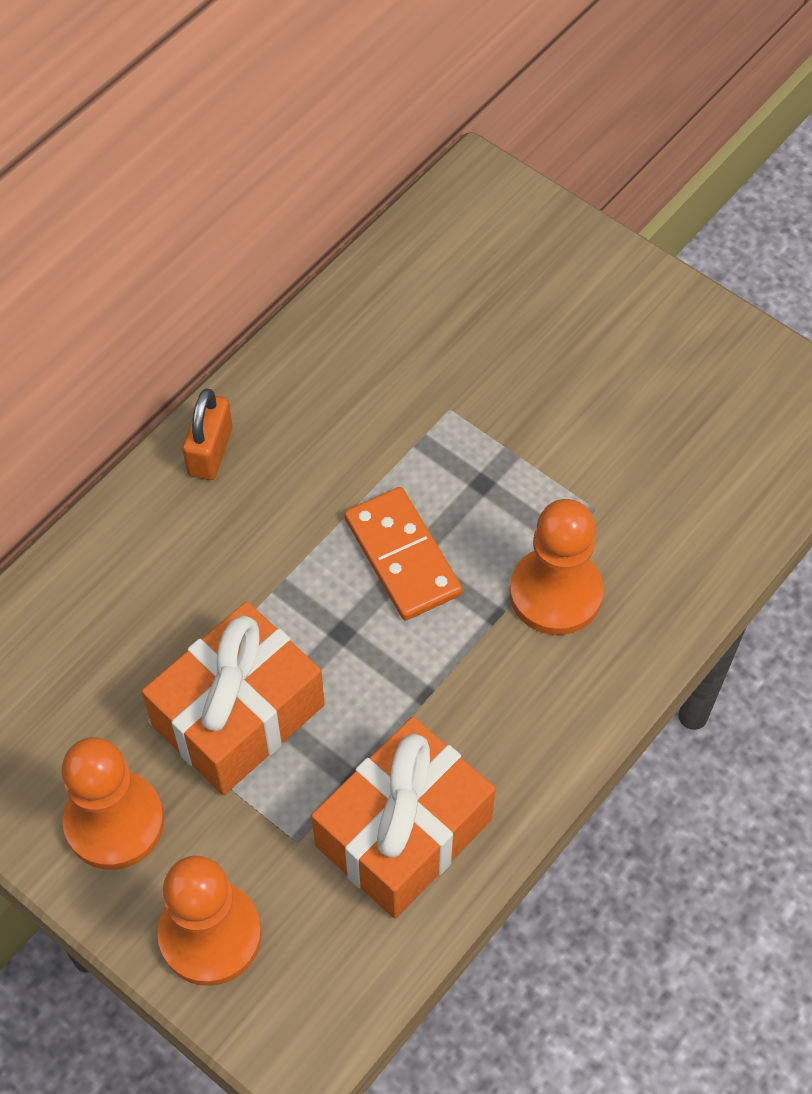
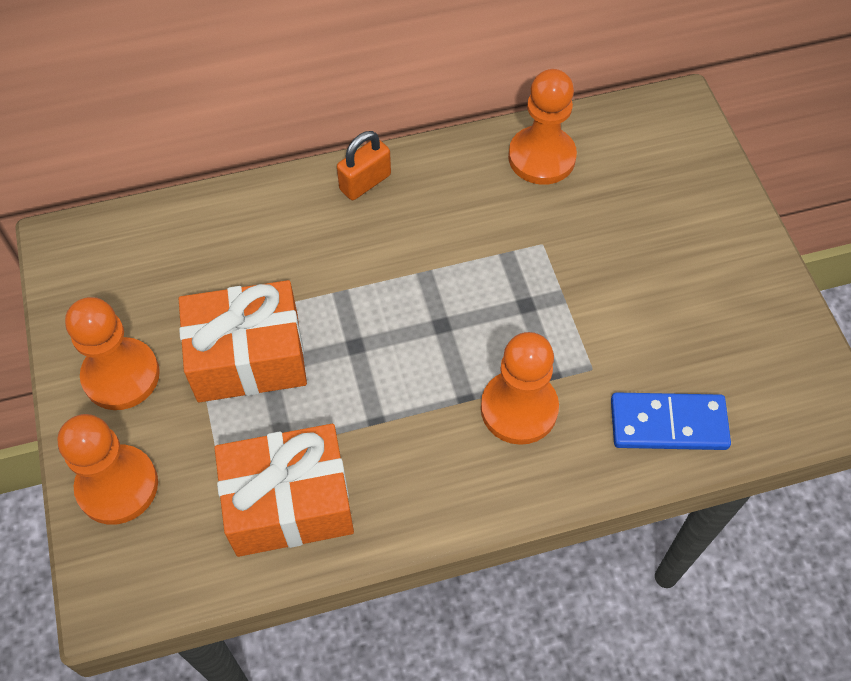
camera: 35 degrees right, 0 degrees up
orange domino [345,487,462,620] -> none
none -> orange pawn [508,69,577,185]
none -> blue domino [611,392,731,450]

